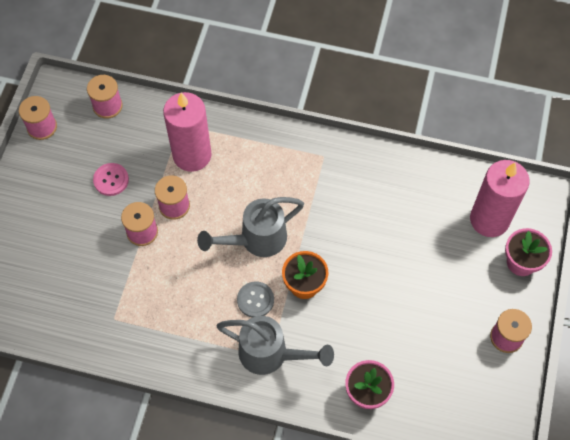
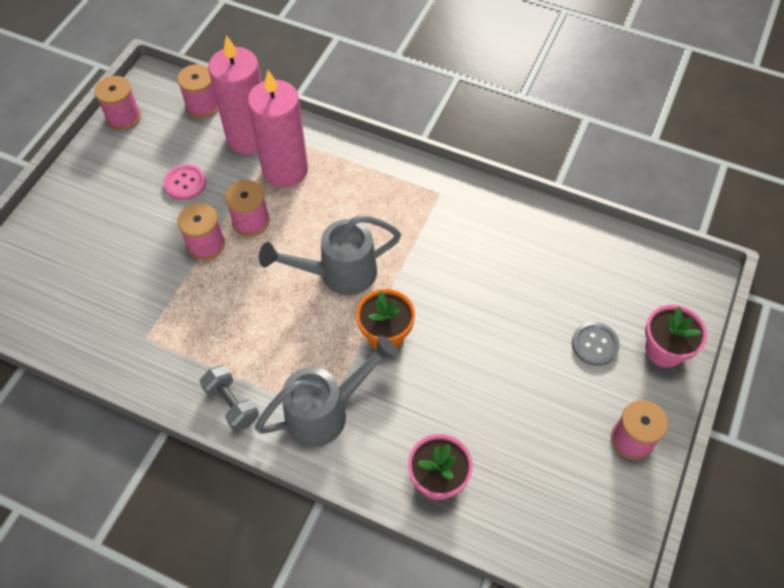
camera: 10 degrees right, 5 degrees down
grey watering can [217,316,334,375] -> grey watering can turned 60 degrees counterclockwise [255,335,398,447]
grey button [237,282,274,318] -> grey button moved to [572,322,620,366]
pink candle [470,160,530,237] -> pink candle moved to [208,35,262,154]
none -> grey dumbbell [200,365,259,432]

